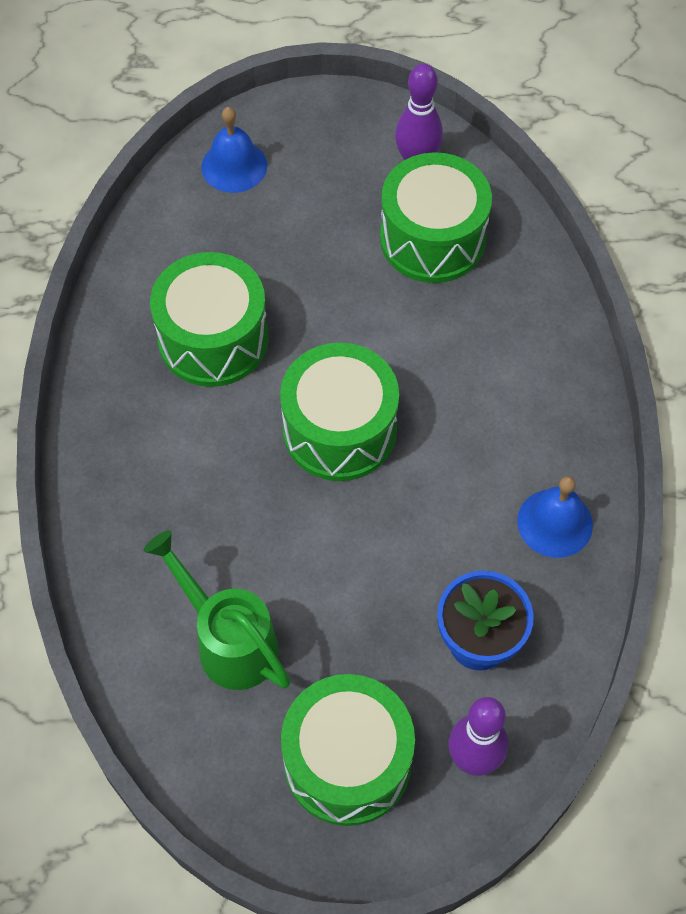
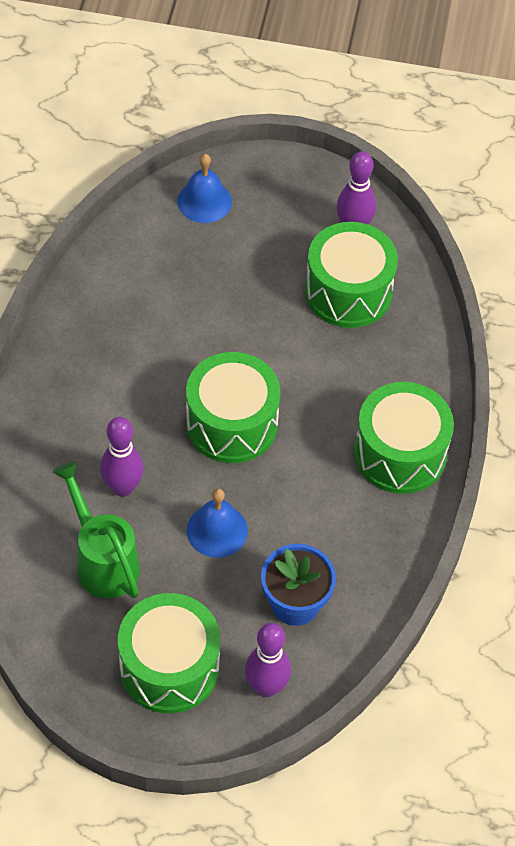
camera: 10 degrees right, 5 degrees down
green drum [150,252,268,387] -> green drum moved to [354,382,454,494]
blue bell [517,476,593,558] -> blue bell moved to [187,488,248,558]
none -> purple bowling pin [100,417,144,497]

